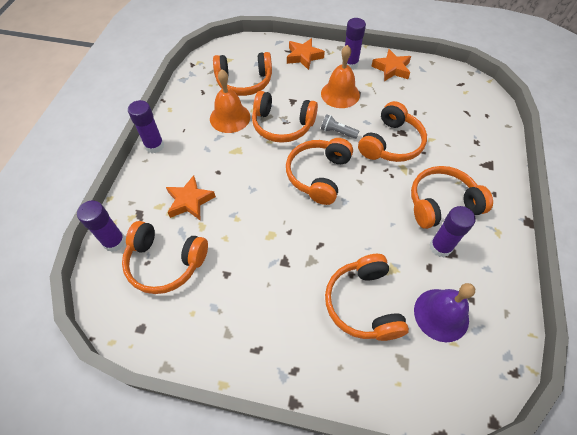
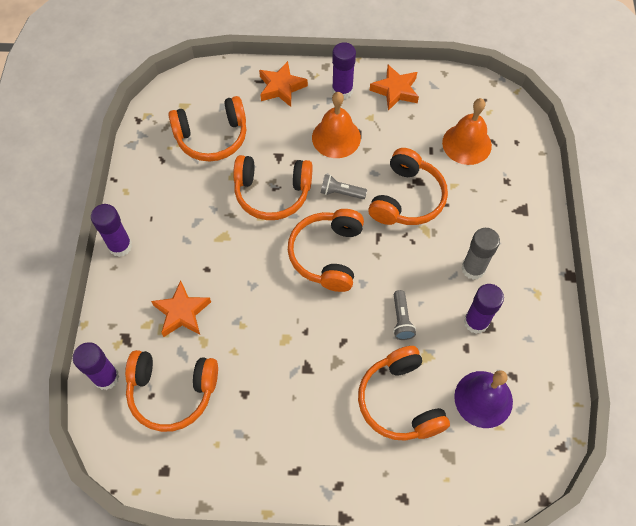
camera: 10 degrees left, 5 degrees up
orange bell [210,69,250,133] -> orange bell moved to [442,98,492,165]
orange headphones [411,166,493,229] -> grey glue stick [461,228,500,280]
none -> grey flashlight [393,290,416,340]

